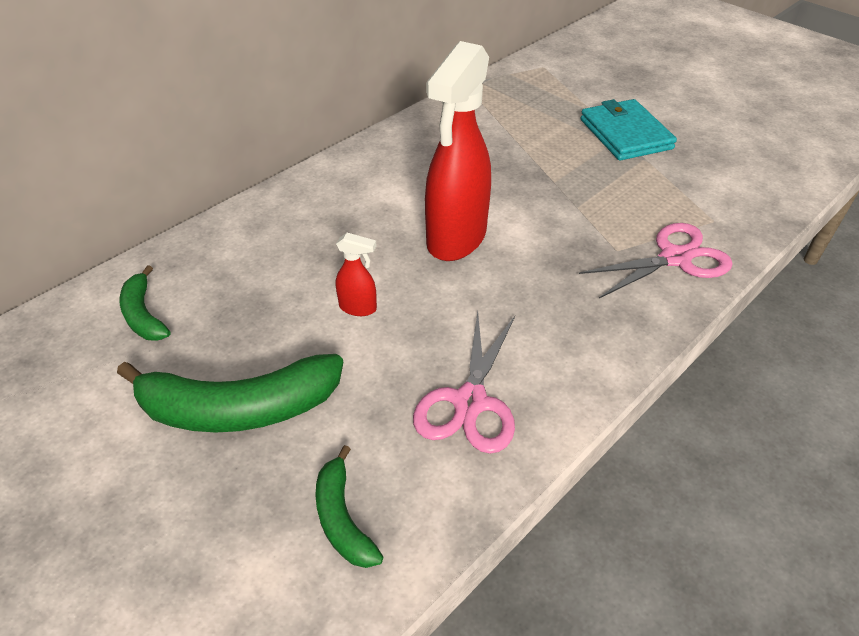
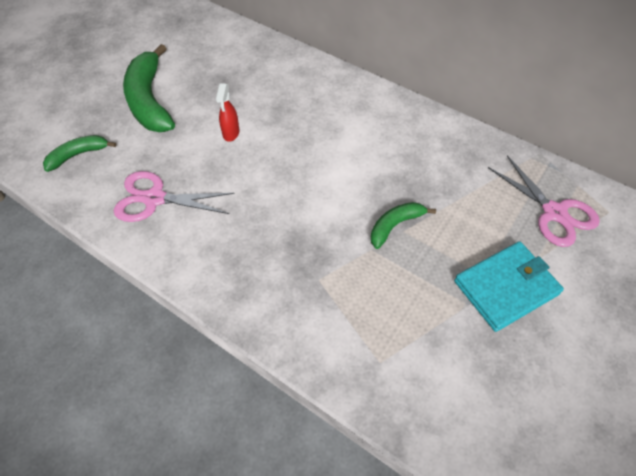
camera: 80 degrees right, 10 degrees up
green banana [120,265,170,341] -> green banana moved to [371,202,436,249]
red spray bottle [425,41,491,261] -> none
pink scissors [579,223,733,298] -> pink scissors moved to [488,155,600,247]

